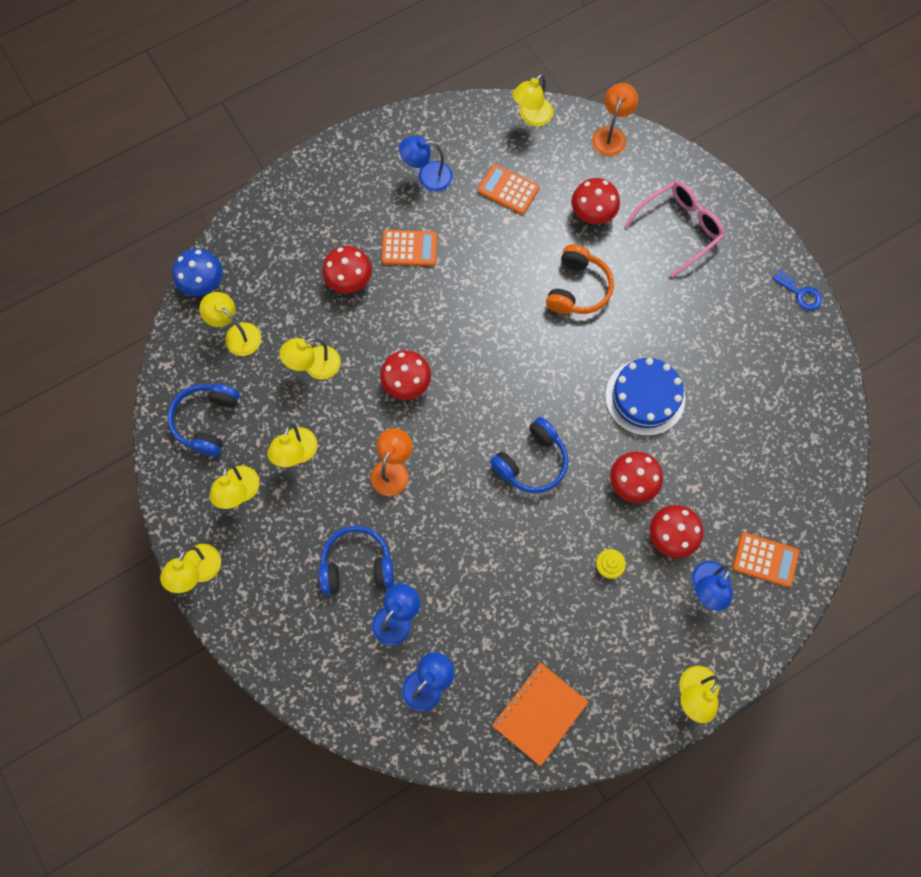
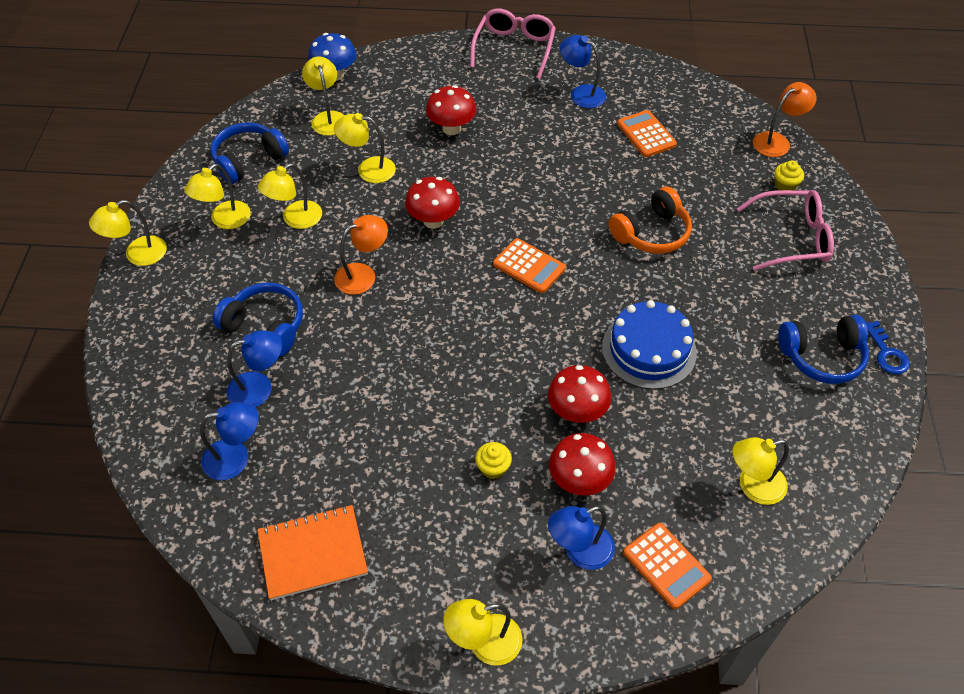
camera: 35 degrees right, 20 degrees down
orange calculator [381,230,437,266] -> orange calculator moved to [493,238,566,293]
blue headphones [490,417,568,493] -> blue headphones moved to [778,315,869,384]
yellow lamp [512,74,553,126] -> yellow lamp moved to [732,437,789,505]
red mushroom [571,178,620,224] -> none
none -> pink glasses [470,8,556,79]
none -> yellow cupcake [774,161,804,190]

